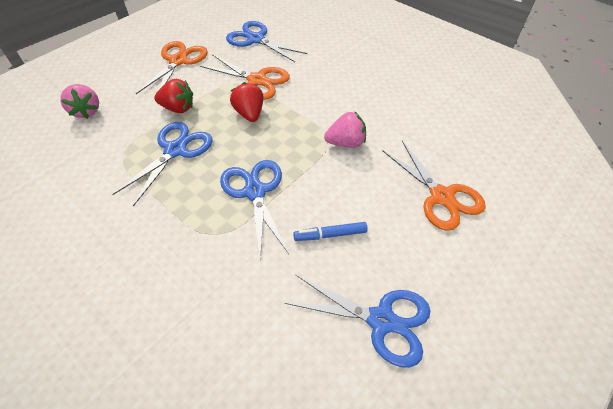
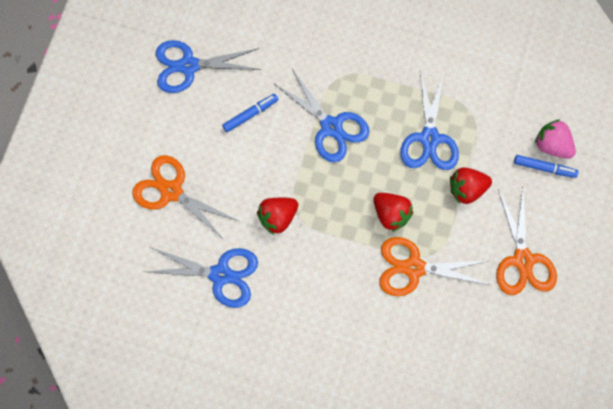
camera: 155 degrees right, 20 degrees up
blue scissors [226,21,307,62] -> blue scissors moved to [145,247,258,308]
pink strawberry [324,111,366,148] -> red strawberry [257,198,298,235]
none -> blue marker [514,155,578,178]

